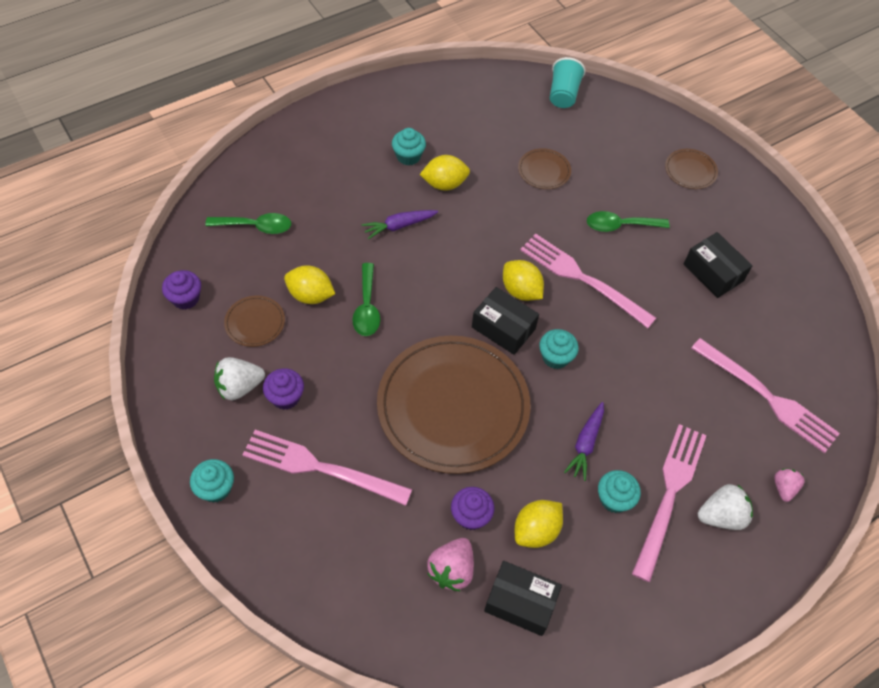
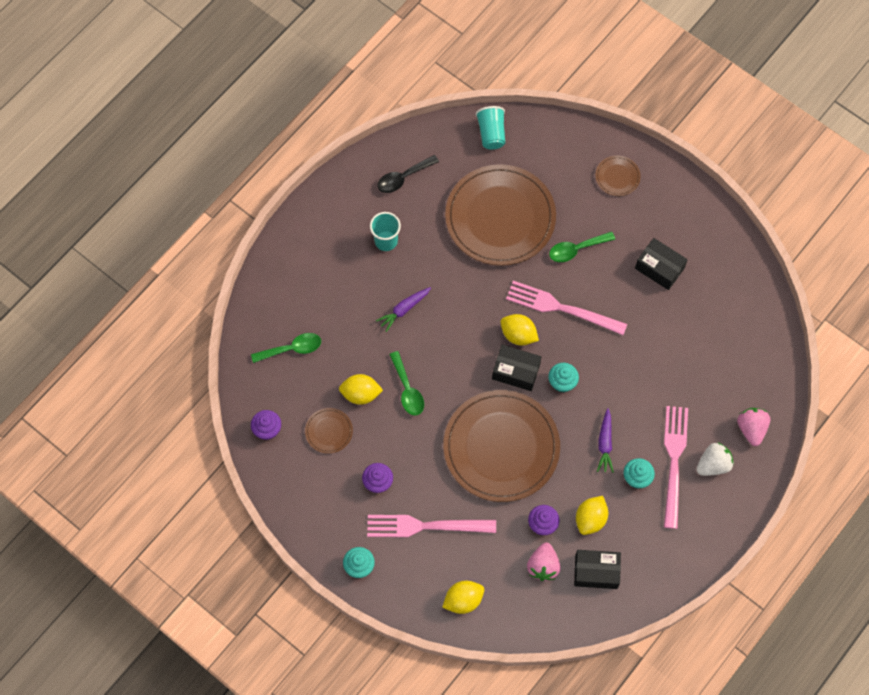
camera: 15 degrees left, 10 degrees up
white strawberry [214,357,265,400] -> none
turquoise cupcake [392,128,426,165] -> turquoise cup [370,212,401,251]
yellow lemon [419,155,470,191] -> yellow lemon moved to [442,581,484,614]
brown plate [518,148,571,189] -> brown plate [445,164,556,266], size x2.43
pink fork [691,338,840,453] -> none
pink strawberry [774,468,805,502] -> pink strawberry [737,408,770,446], size x1.57
none -> black spoon [377,155,439,193]

